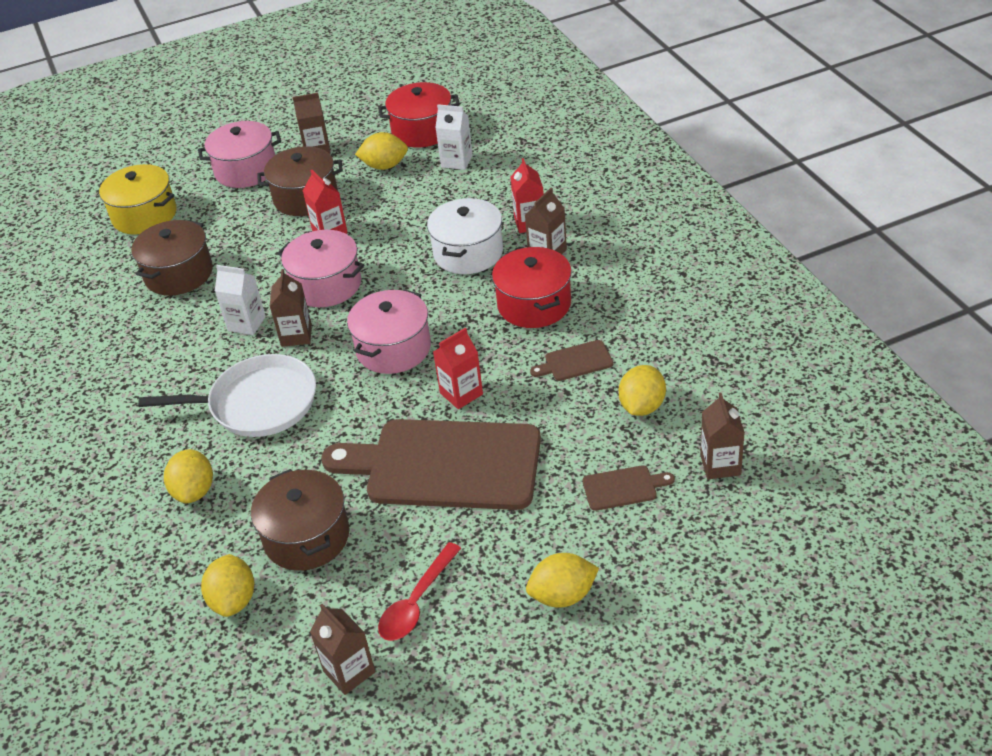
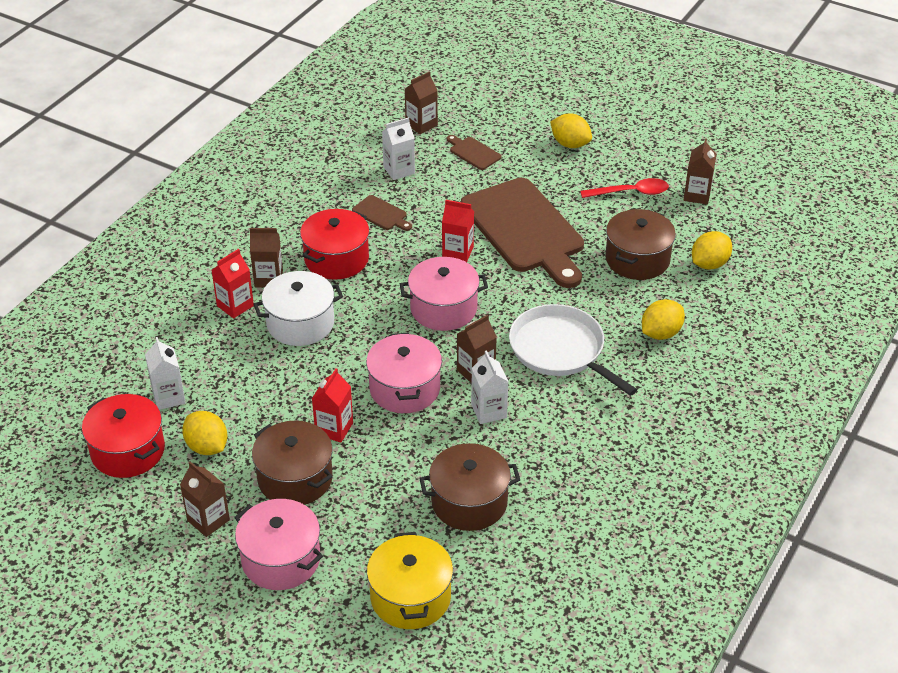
camera: 130 degrees left, 0 degrees up
yellow lemon [619,365,666,416] -> white carton [382,117,415,180]

